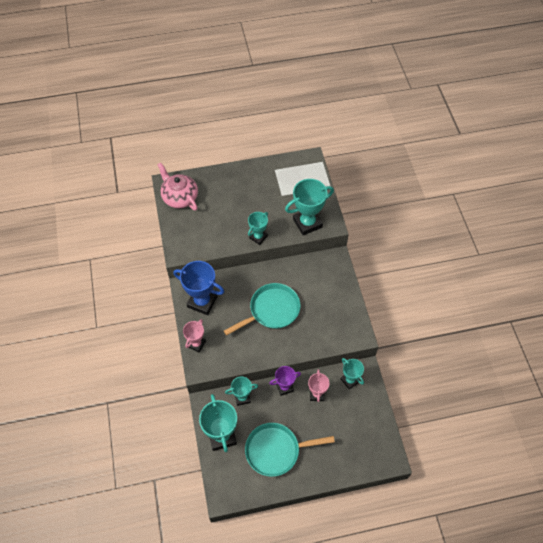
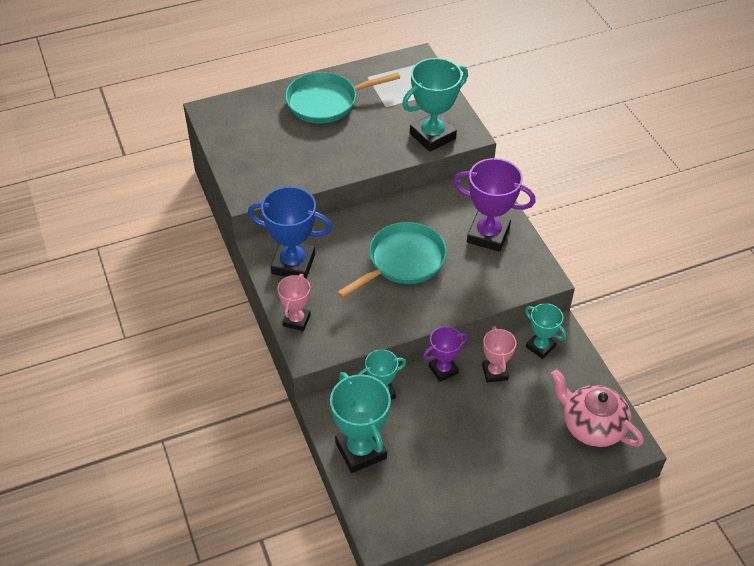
camera: 10 degrees left, 10 degrees down
pink teapot [158,163,198,211] -> pink teapot moved to [551,369,644,447]
turquoise pan [245,423,335,477] -> turquoise pan moved to [285,72,400,124]
turquoise trophy [248,212,268,245] -> none
none -> purple trophy [453,158,536,252]

